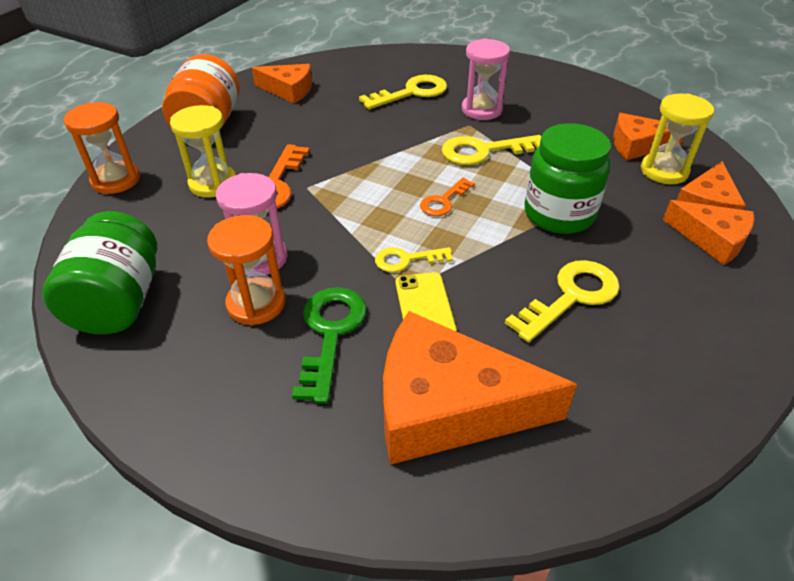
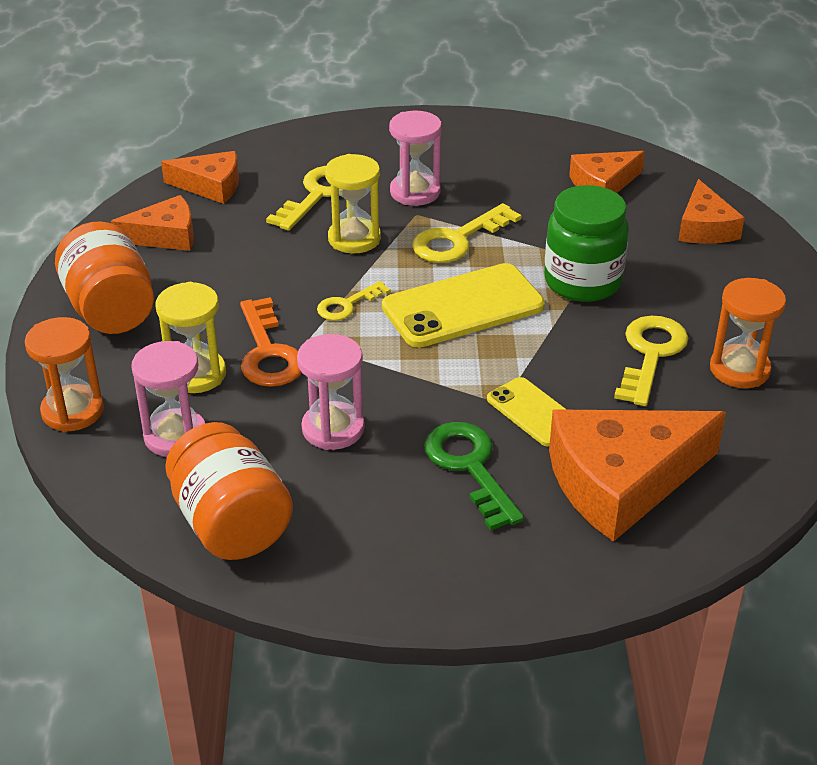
camera: 30 degrees left, 5 degrees down
green jar [42,211,157,334] -> orange jar [165,422,293,560]
orange hourglass [207,215,285,325] -> orange hourglass moved to [710,278,786,388]
yellow key [375,247,453,272] -> yellow key moved to [317,281,391,321]
orange key [420,178,475,216] -> yellow phone [382,263,545,348]
yellow hourglass [641,93,714,184] -> yellow hourglass moved to [325,154,381,253]
orange cheese [663,200,754,265] -> orange cheese moved to [161,151,239,204]
none -> pink hourglass [131,341,205,457]

